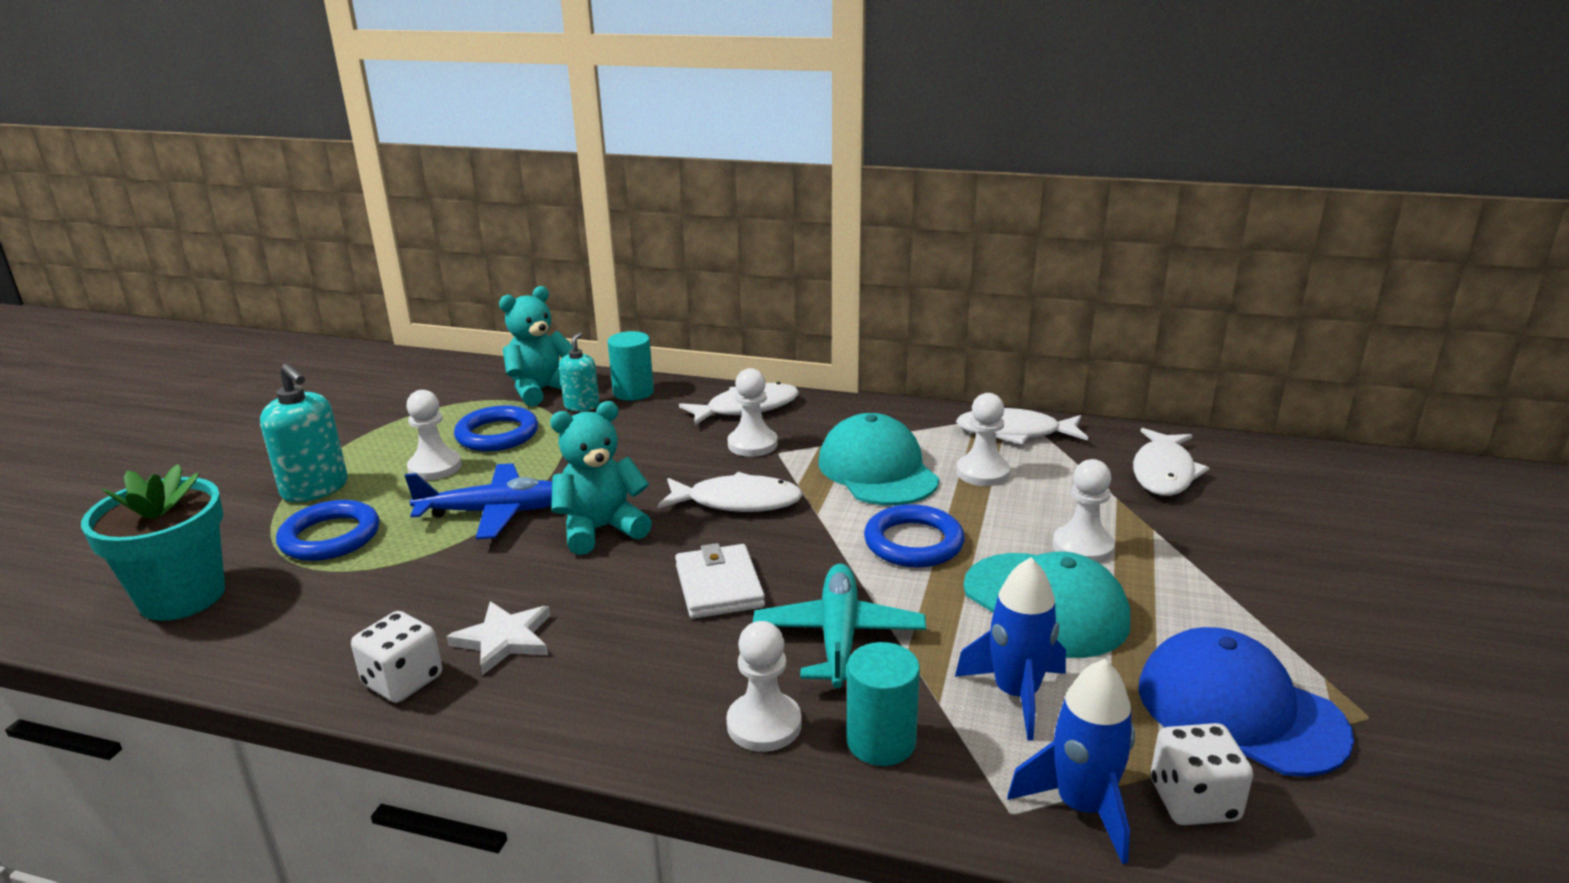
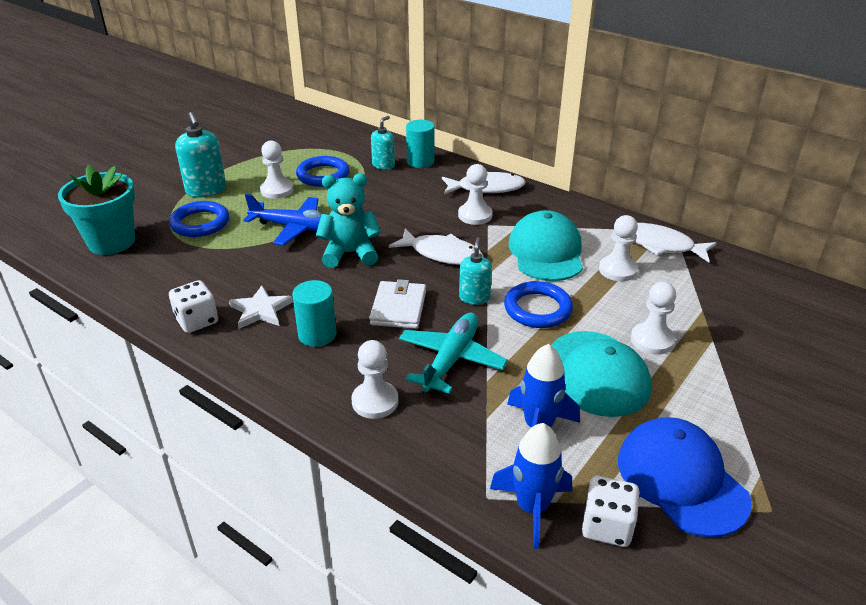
camera: 20 degrees right, 10 degrees up
turquoise teddy bear [499,286,573,407] -> none
turquoise cylinder [846,642,920,766] -> turquoise cylinder moved to [292,280,337,347]
white fish [1133,428,1209,496] -> none
none -> turquoise soap dispenser [459,237,492,305]

